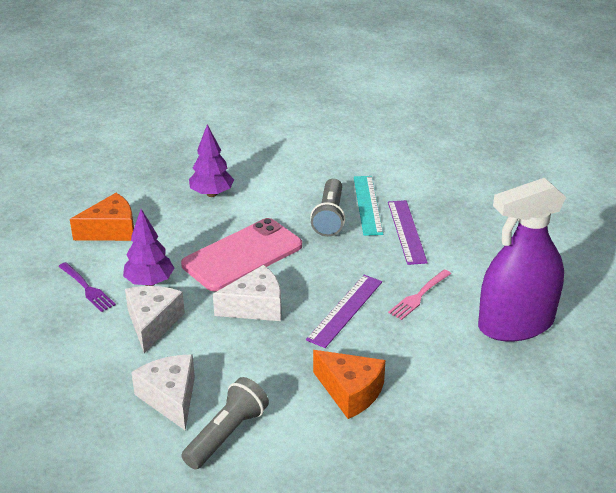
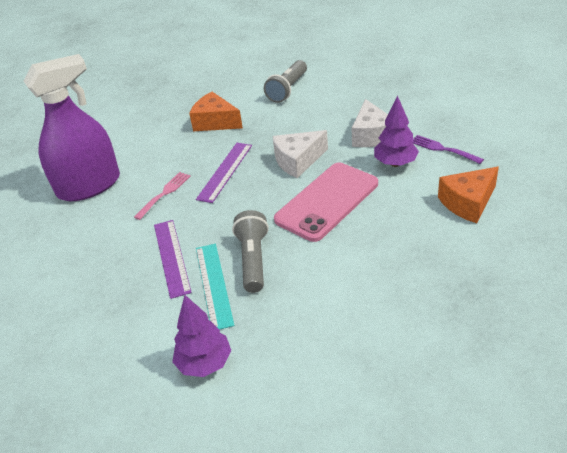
camera: 175 degrees right, 5 degrees up
white cheese [131,355,195,430] -> none
purple tree [189,124,234,197] -> purple tree moved to [172,295,231,377]

